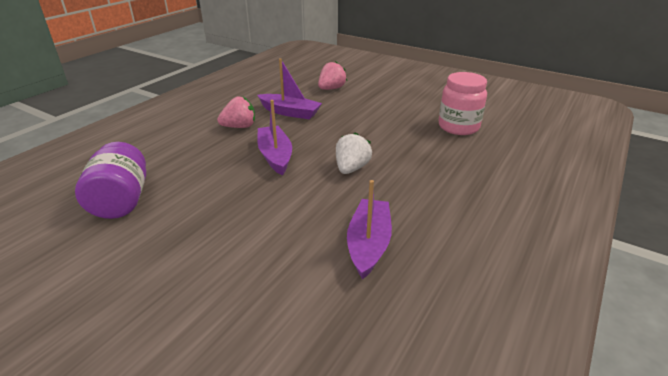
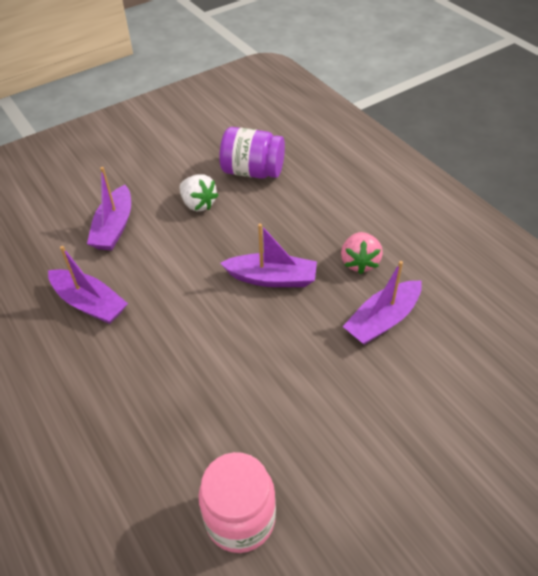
camera: 115 degrees right, 15 degrees up
pink strawberry [318,61,347,90] -> none
white strawberry [336,132,372,174] -> white strawberry moved to [180,174,219,211]
none -> purple boat [87,167,131,250]

